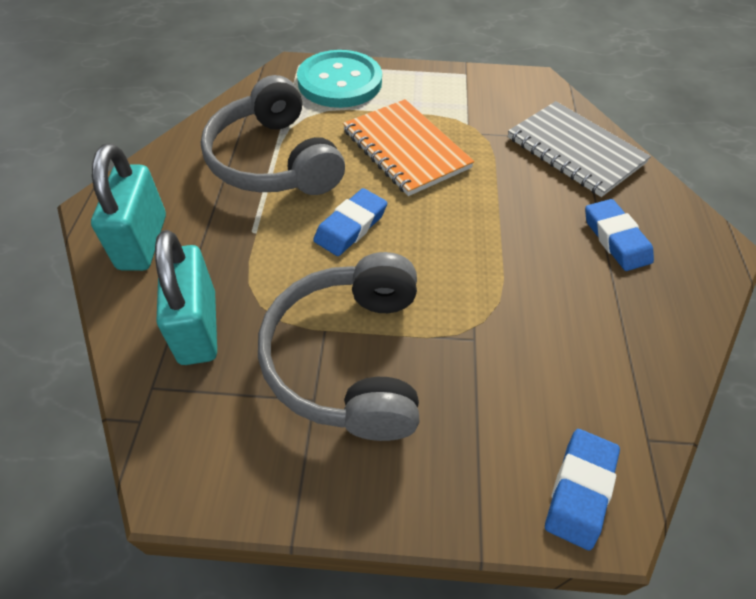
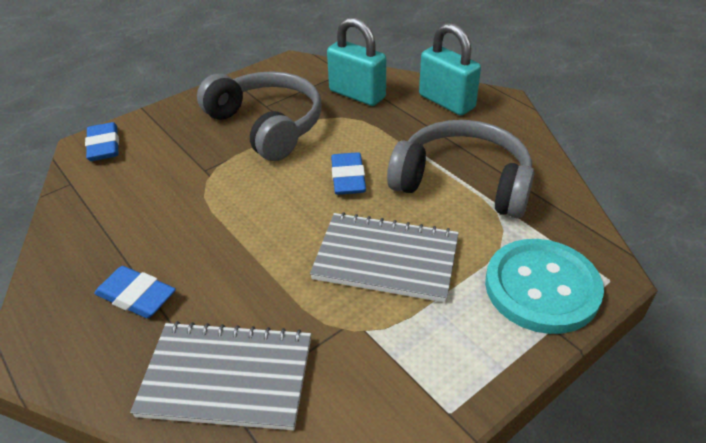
camera: 140 degrees right, 10 degrees down
orange notebook [343,99,474,196] -> grey notebook [310,212,459,303]

